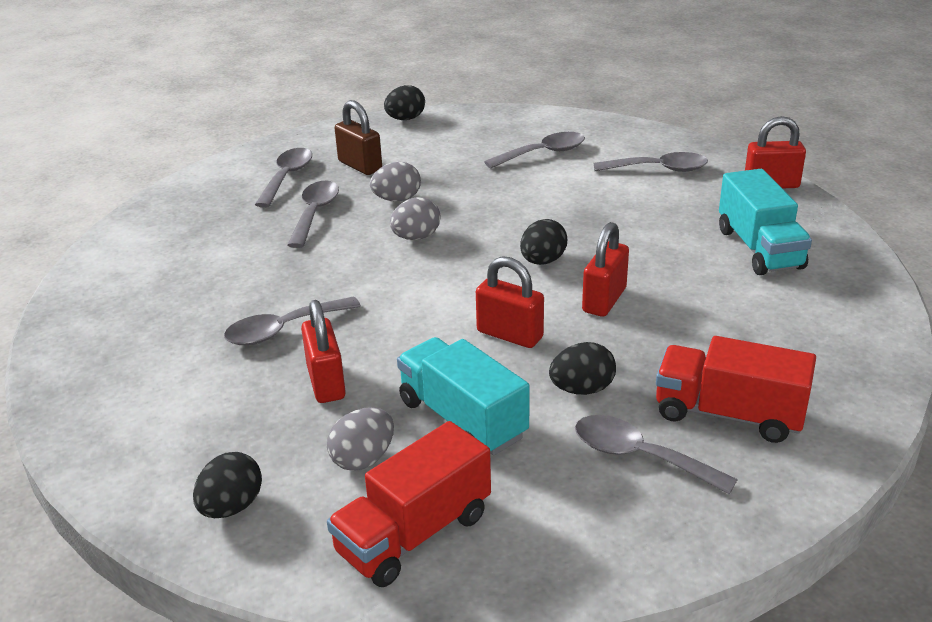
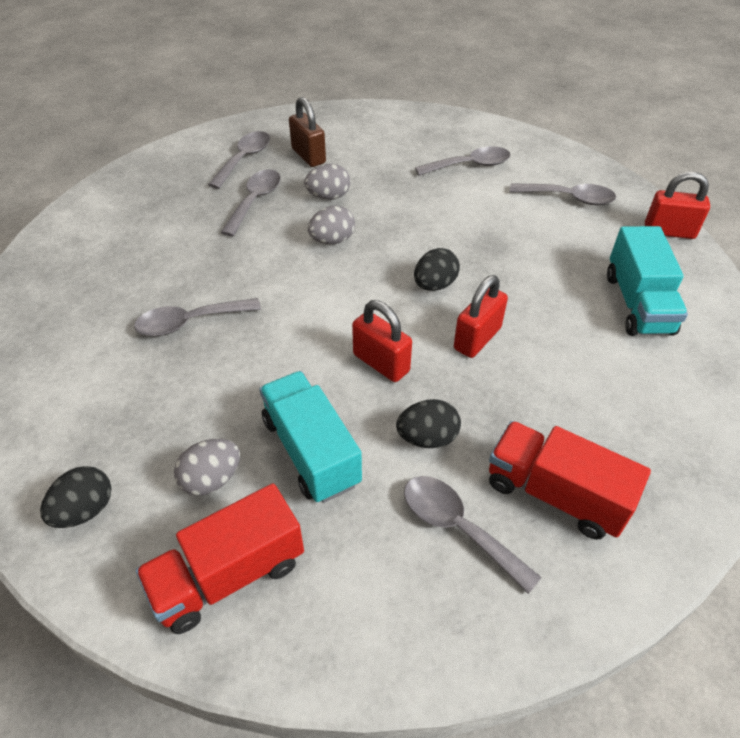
camera: 10 degrees right, 15 degrees up
red padlock [301,300,346,403] -> none
black egg [384,85,425,120] -> none

